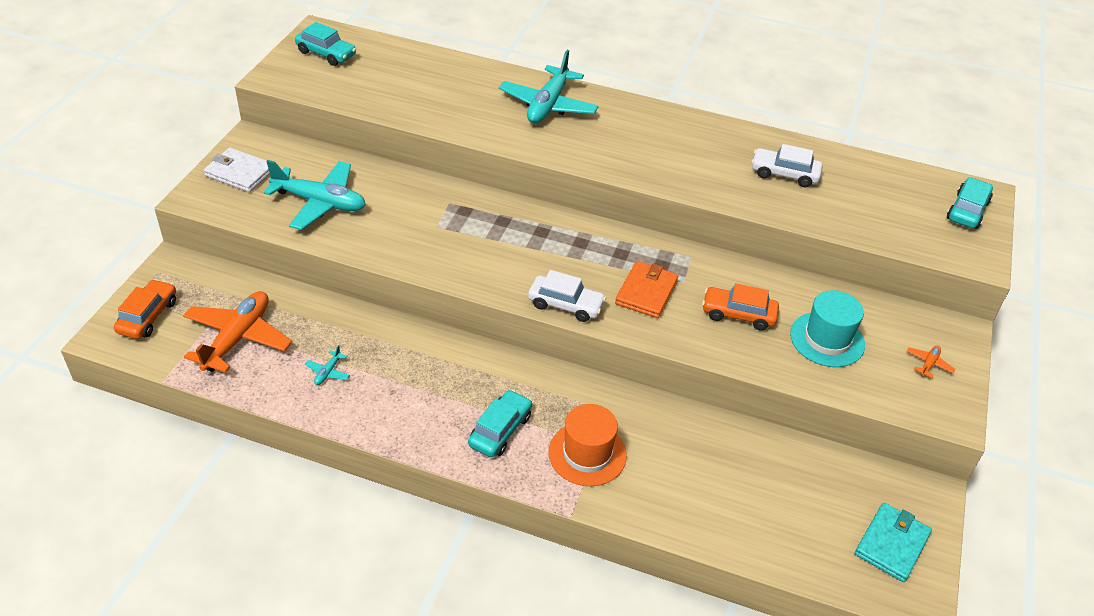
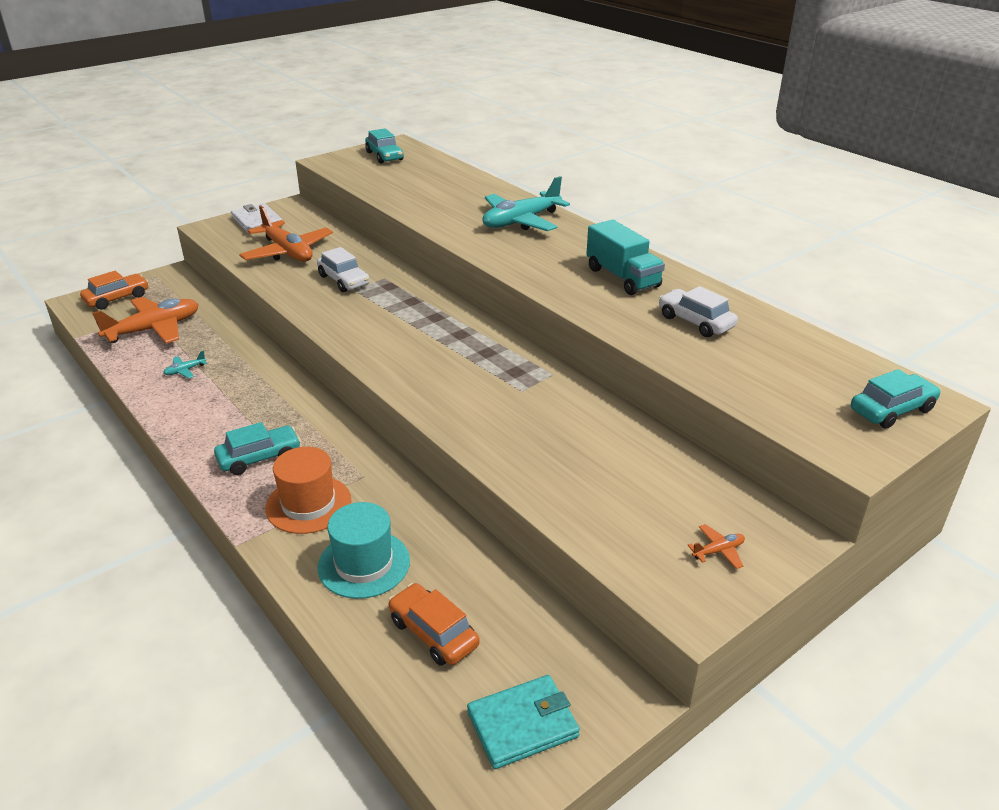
camera: 35 degrees right, 10 degrees down
turquoise plane [263,160,366,230] -> orange plane [239,205,333,262]
white car [528,270,606,322] -> white car moved to [317,247,370,292]
orange wallet [615,261,678,318] -> none
orange car [702,283,779,331] -> orange car moved to [388,583,480,666]
turquoise hat [790,290,865,367] -> turquoise hat moved to [317,502,410,599]
none -> turquoise truck [586,220,665,295]

